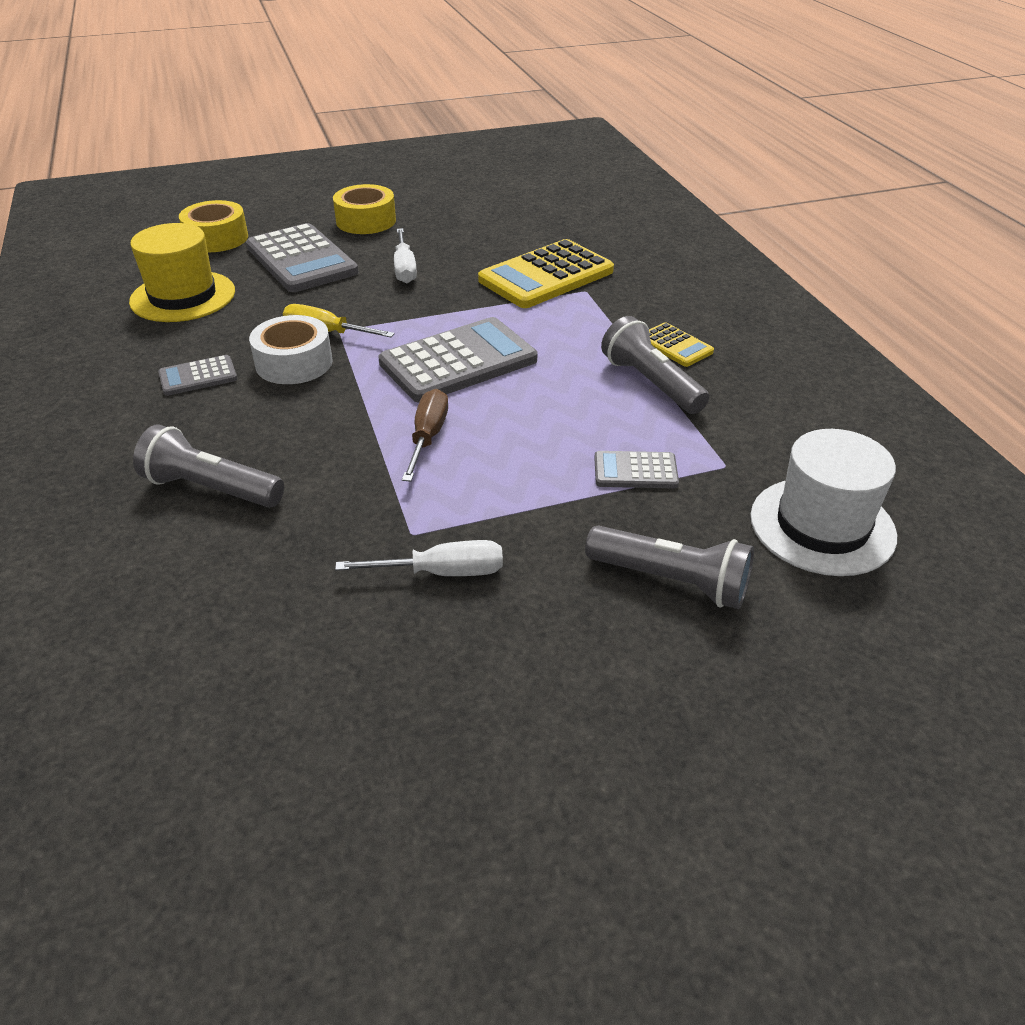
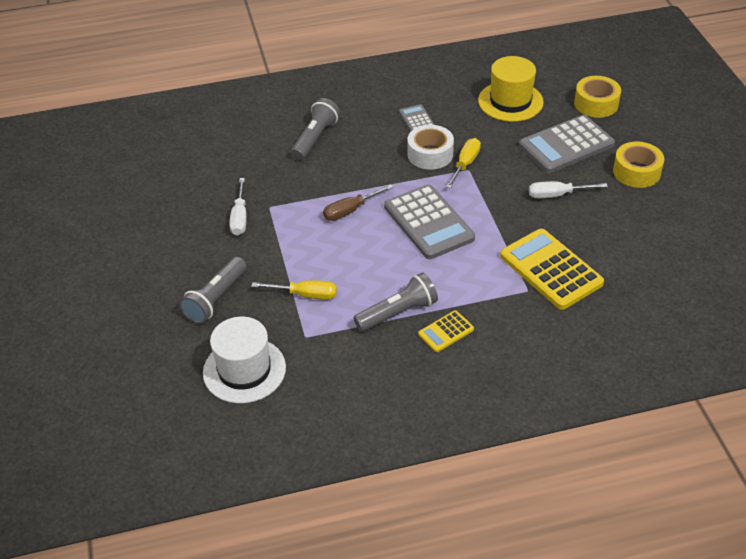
camera: 95 degrees right, 5 degrees up
brown screwdriver [402,389,448,482] -> brown screwdriver turned 135 degrees clockwise [323,184,393,221]
grey calculator [594,451,679,489] -> yellow screwdriver [251,280,337,300]

